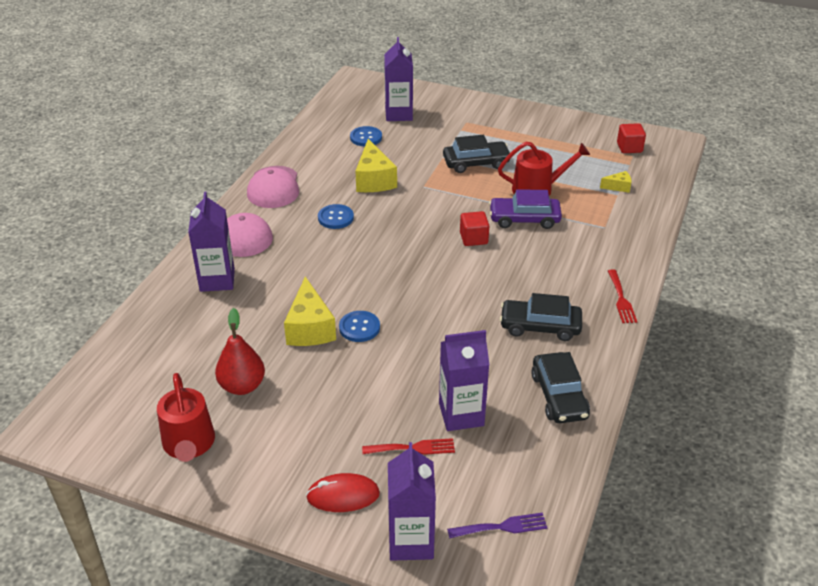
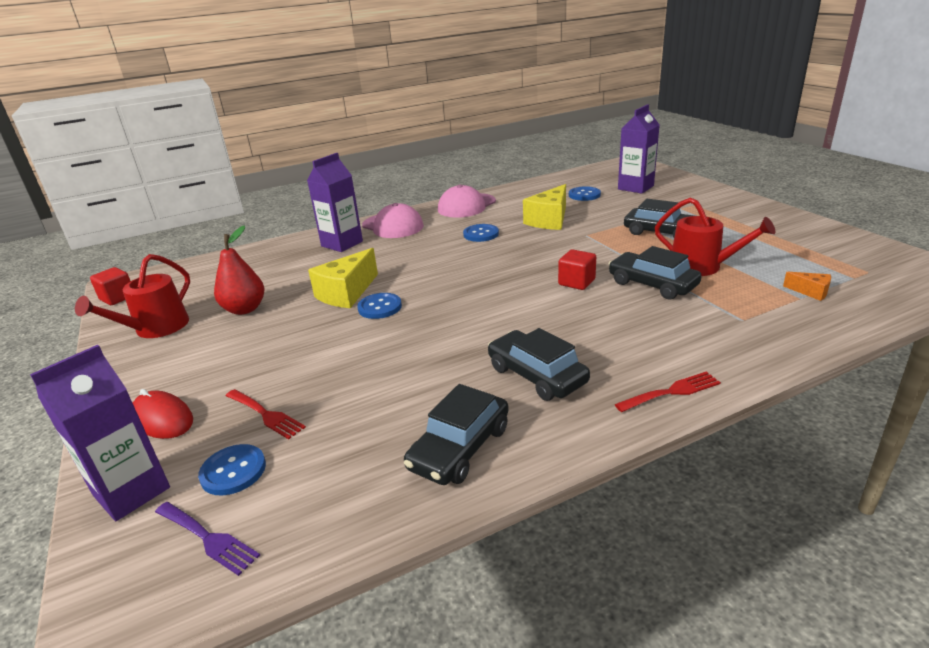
camera: 45 degrees right, 10 degrees down
purple carton [439,330,489,431] -> none
purple car [489,189,562,229] -> black car [609,246,702,300]
yellow cheese [600,171,632,193] -> orange cheese [783,272,831,301]
red fork [608,269,637,323] -> red fork turned 150 degrees counterclockwise [615,371,721,412]
red cube [617,123,646,153] -> red cube moved to [90,267,131,305]
none -> blue button [198,444,266,496]

